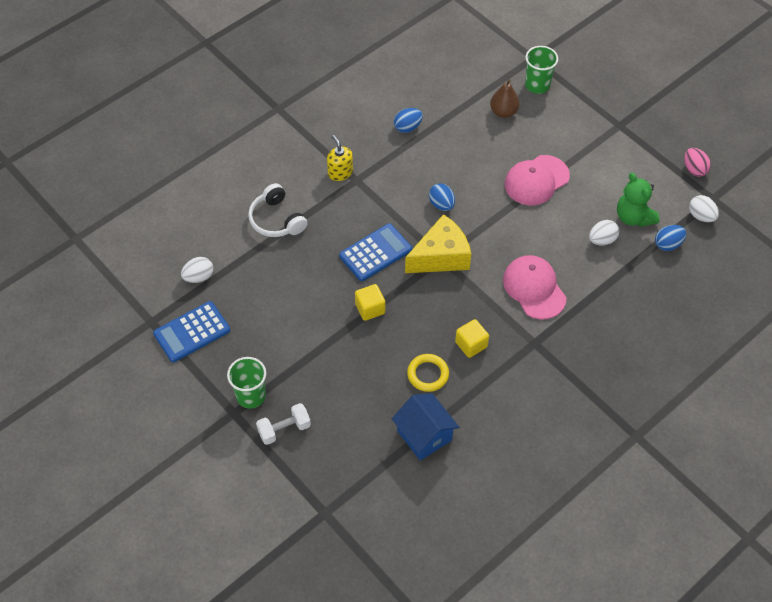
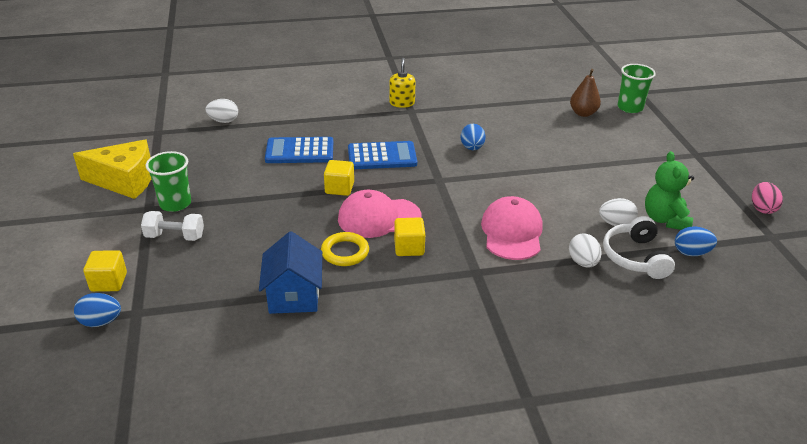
camera: 30 degrees right, 20 degrees down
blue calculator [153,301,230,362] -> blue calculator moved to [265,137,333,163]
white headphones [248,183,307,237] -> white headphones moved to [603,216,675,279]
blue egg [394,108,423,133] -> blue egg moved to [74,293,121,327]
yellow cheese [405,214,471,273] -> yellow cheese moved to [73,140,151,199]
pink cap [505,155,570,205] -> pink cap moved to [338,190,422,238]
white egg [689,195,719,222] -> white egg moved to [569,233,602,268]
none -> yellow cube [83,250,127,292]

